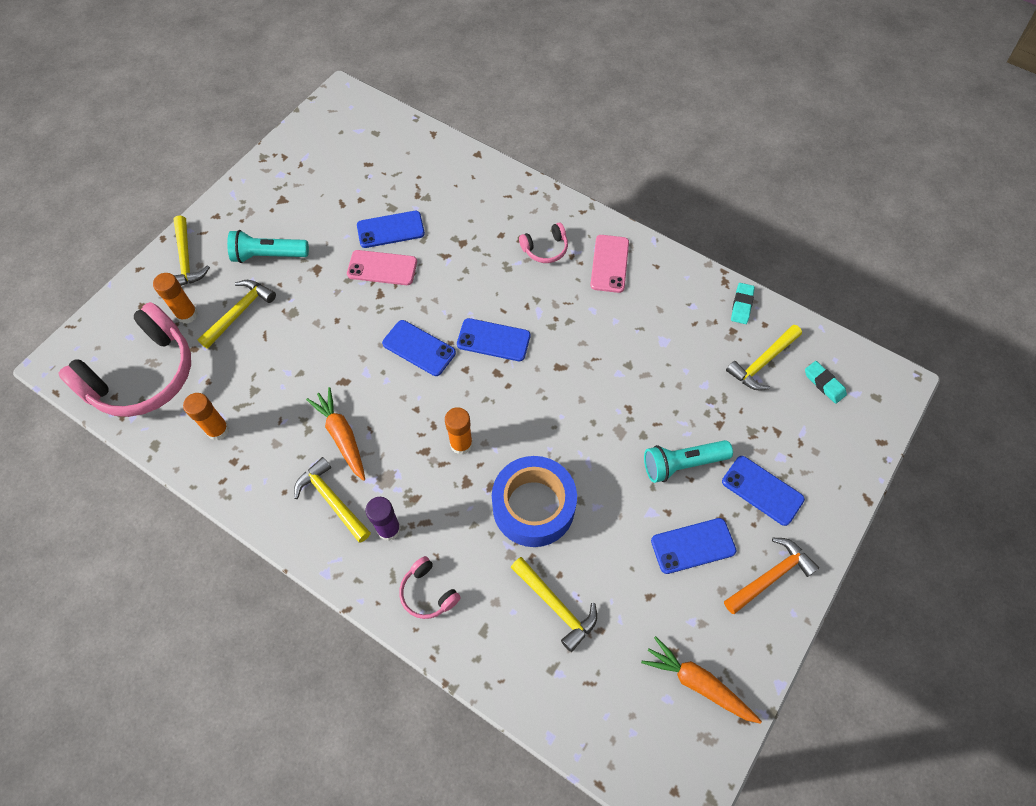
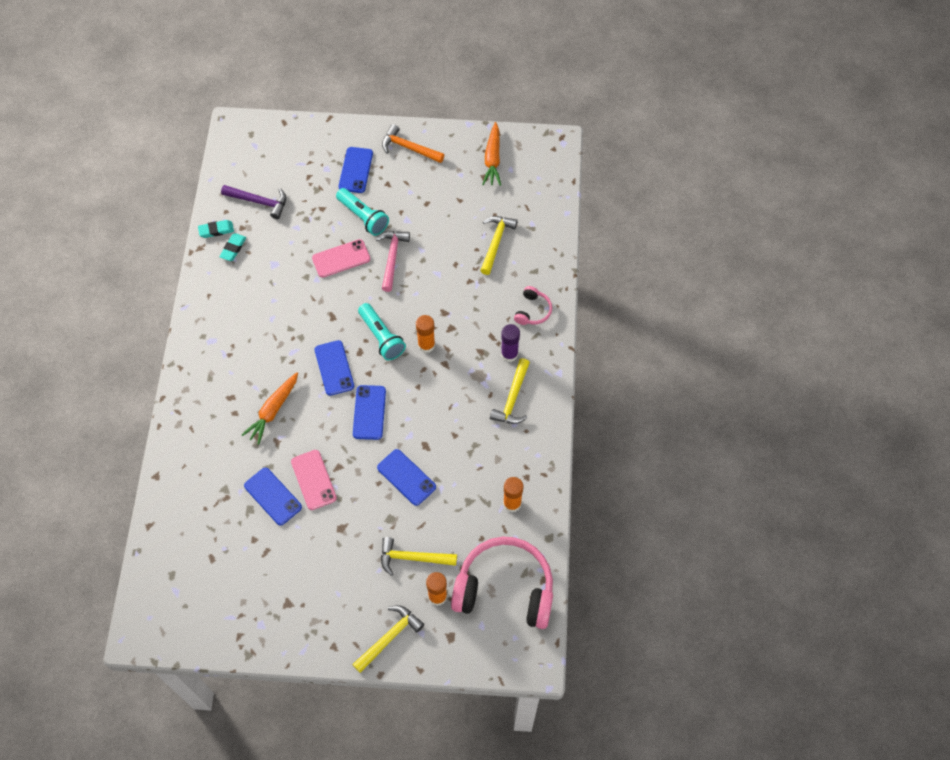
camera: 120 degrees left, 0 degrees up
turquoise flashlight [227,230,309,263] -> turquoise flashlight moved to [358,303,406,360]
orange carrot [306,387,365,481] -> orange carrot moved to [242,372,298,445]
blue tape [492,456,577,547] -> none
pink headphones [519,222,568,263] -> none
pink phone [590,235,629,293] -> pink phone moved to [312,239,370,278]
blue phone [651,518,737,574] -> blue phone moved to [377,449,436,506]
yellow hammer [726,325,802,391] -> purple hammer [221,185,286,219]
turquoise eraser [805,361,847,404] -> turquoise eraser moved to [219,233,246,261]
none -> pink hammer [376,231,410,292]

